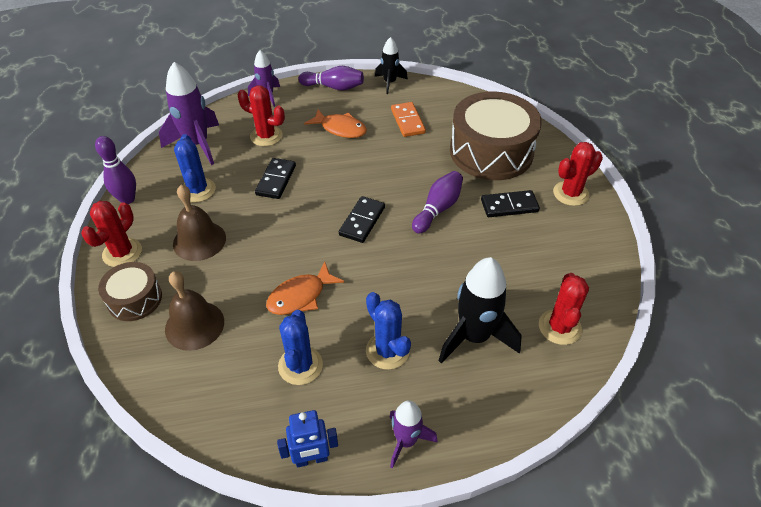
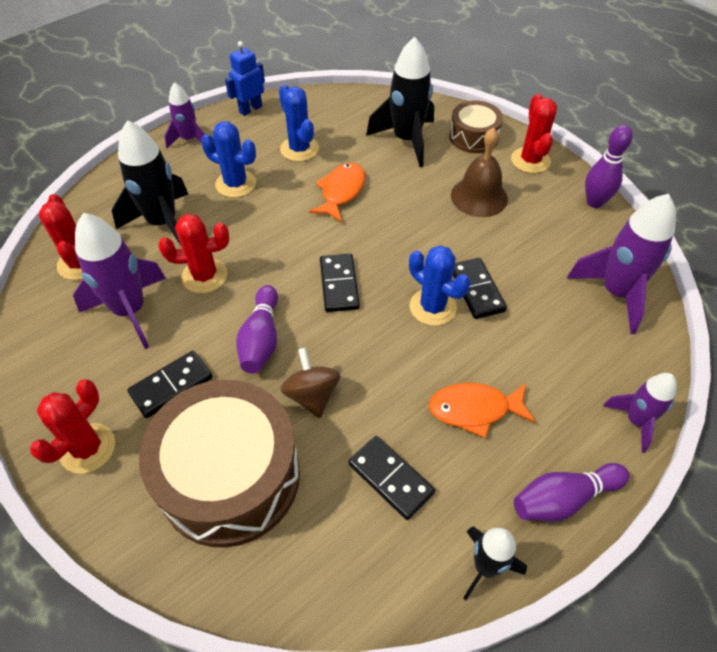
camera: 150 degrees right, 5 degrees up
brown bell [165,271,224,351] -> black rocket [366,37,434,167]
blue cactus [174,134,216,202] -> blue cactus moved to [409,245,470,326]
red cactus [237,86,285,146] -> red cactus moved to [158,214,229,293]
orange domino [391,102,426,137] -> black domino [348,436,435,520]
none -> purple rocket [73,213,166,349]
none -> brown spinning top [280,348,340,418]

